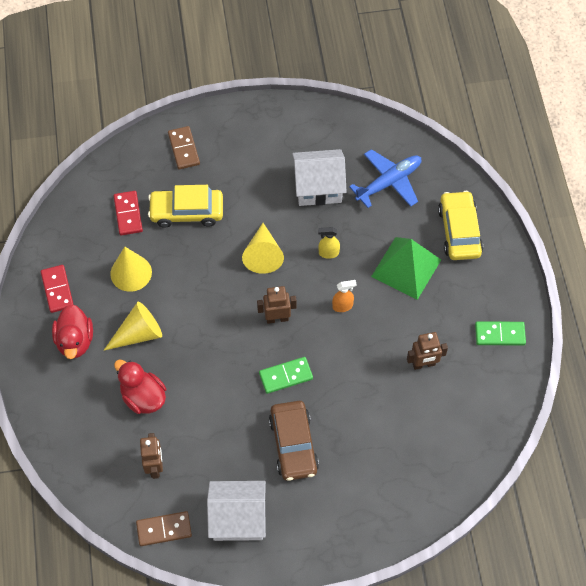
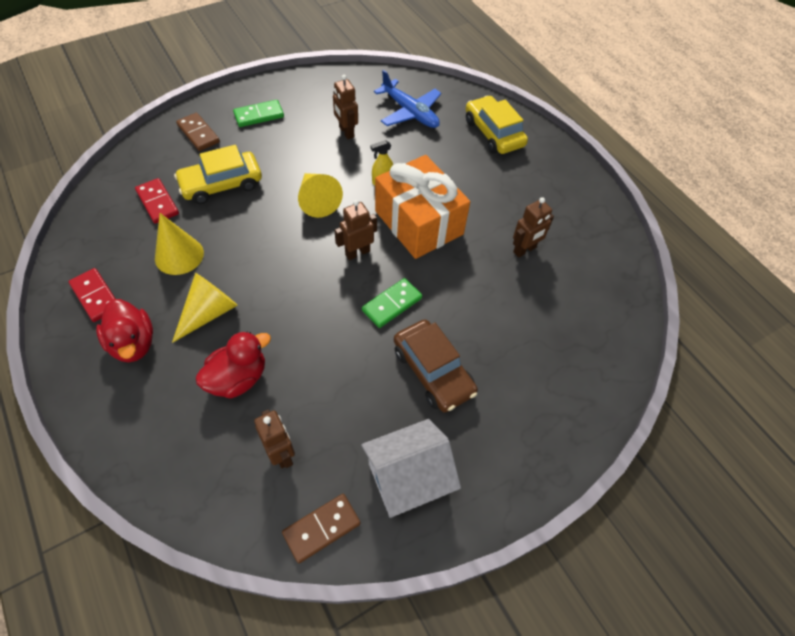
camera: 25 degrees left, 5 degrees down
red duck [114,360,166,414] -> red duck turned 120 degrees clockwise [196,331,271,399]
white house [292,149,347,206] -> brown robot [333,75,358,139]
orange spray bottle [332,280,357,312] -> orange gift [375,155,470,259]
blue plane [349,149,421,208] -> blue plane turned 105 degrees clockwise [374,70,441,128]
green pyramid [371,237,441,300] -> none
green domino [475,321,526,345] -> green domino moved to [233,100,284,127]

